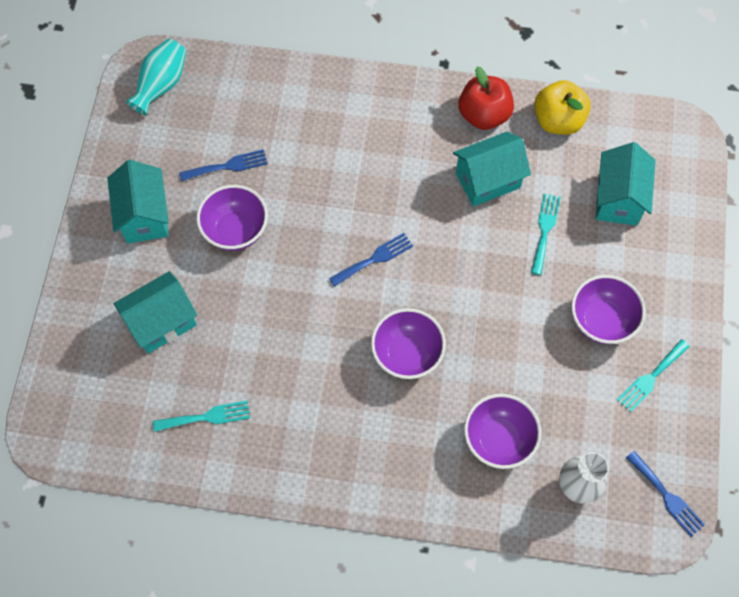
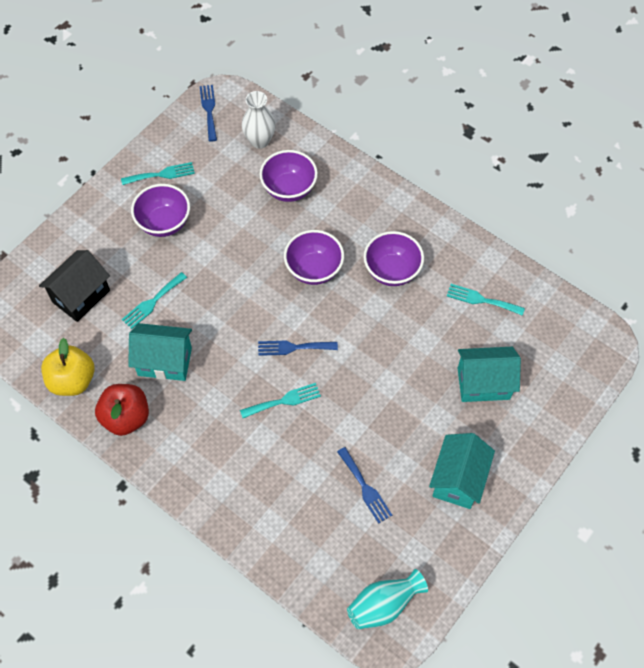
camera: 150 degrees left, 5 degrees down
blue fork [179,149,268,181] -> blue fork turned 135 degrees counterclockwise [337,447,392,524]
purple bowl [196,185,268,251] -> purple bowl moved to [363,231,424,286]
turquoise house [596,142,656,226] -> black house [39,250,110,322]
none -> turquoise fork [240,383,321,418]

